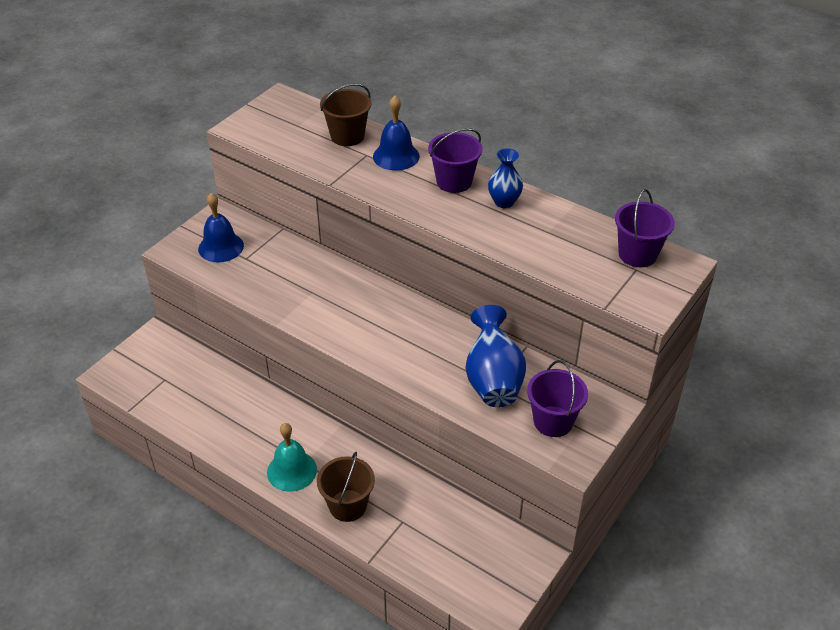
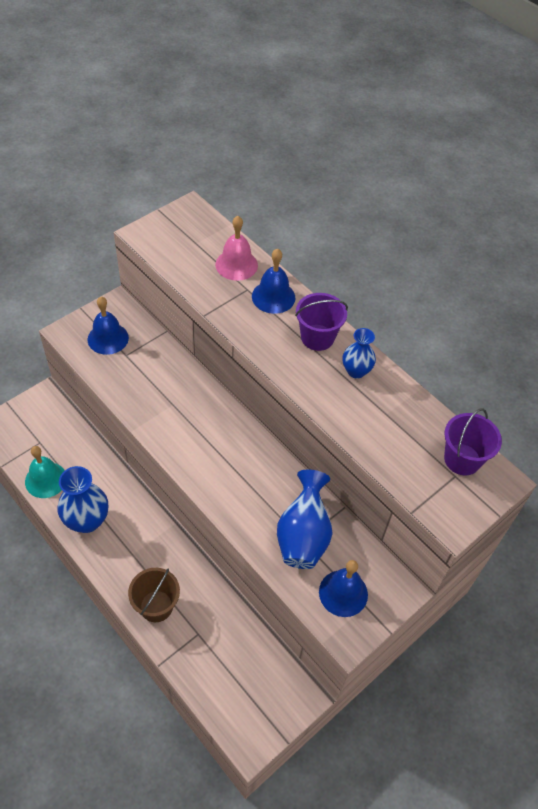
camera: 10 degrees right, 10 degrees up
turquoise bell [267,423,317,492] -> turquoise bell moved to [25,446,65,498]
brown bucket [320,84,371,146] -> pink bell [215,216,258,281]
purple bucket [527,360,588,437] -> blue bell [319,560,368,617]
none -> blue vase [58,466,108,533]

